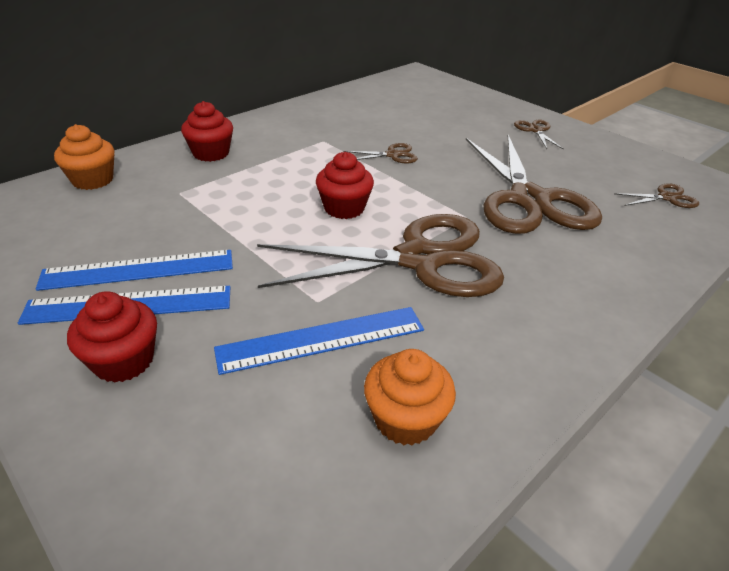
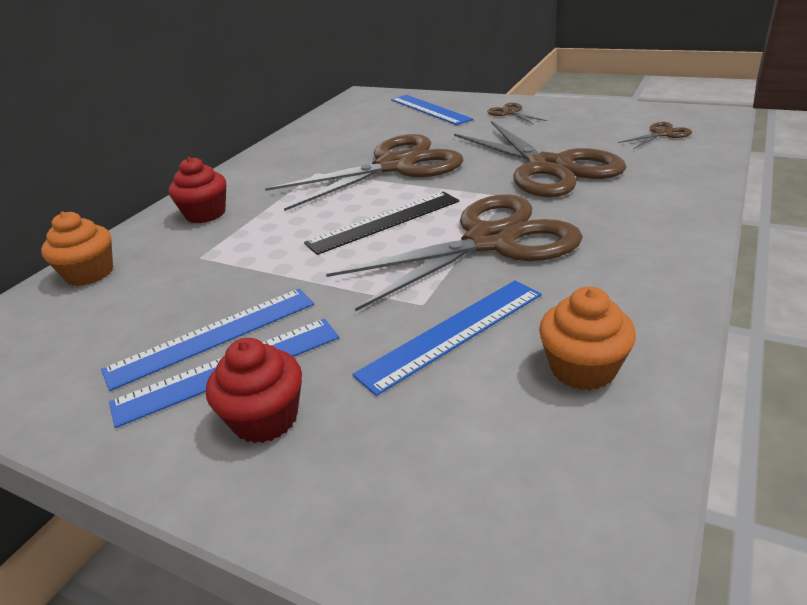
camera: 15 degrees left, 5 degrees down
red cupcake [316,152,374,219] -> black ruler [304,192,459,255]
brown scissors [343,143,418,163] -> brown scissors [265,134,463,211], size x2.47
none -> blue ruler [391,95,473,125]

